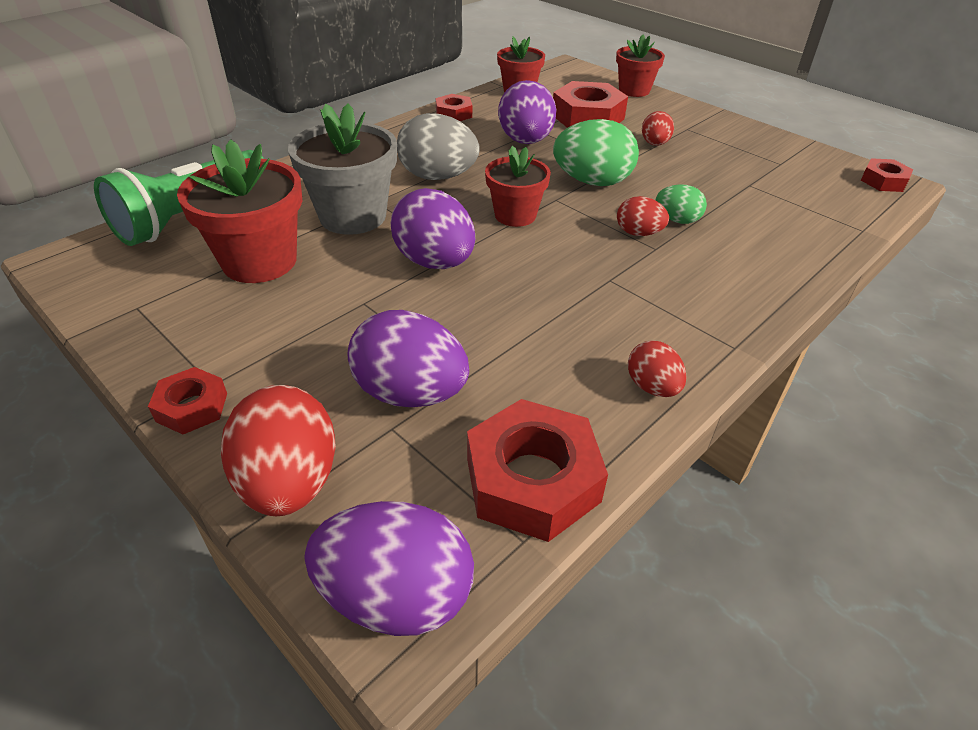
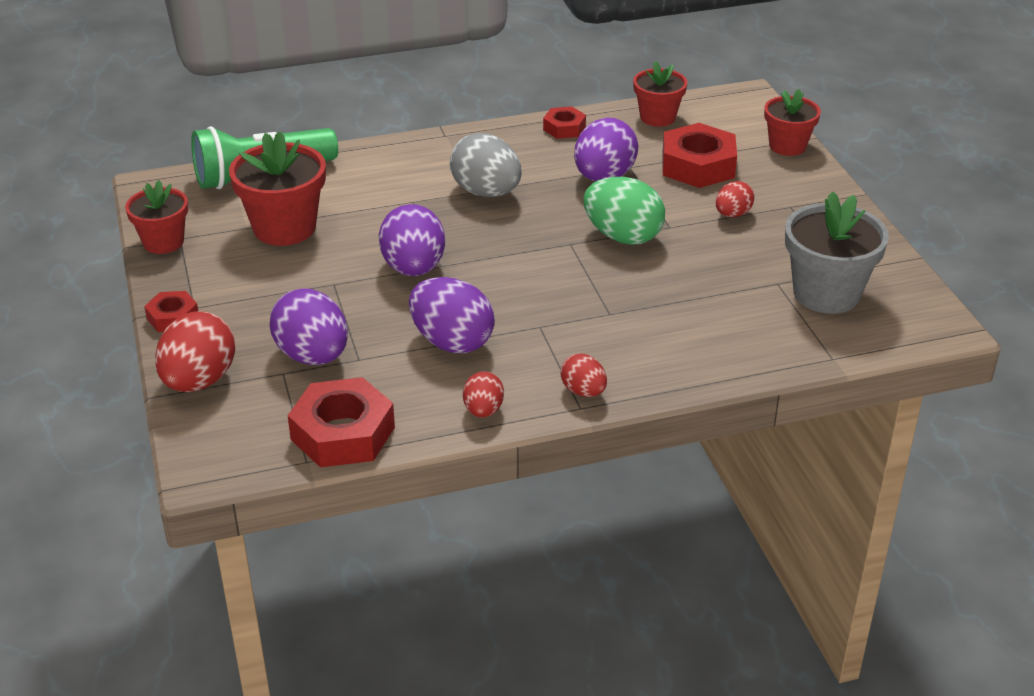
camera: 30 degrees right, 5 degrees down
grey flower pot [288,104,397,235] -> grey flower pot moved to [785,191,889,314]
purple egg [304,501,474,636] -> purple egg moved to [409,277,495,353]
red flower pot [485,146,551,227] -> red flower pot moved to [125,180,188,254]
red egg [617,196,669,236] -> red egg moved to [560,354,607,397]
green egg [656,184,707,224] -> none
red nut [861,158,913,192] -> none

